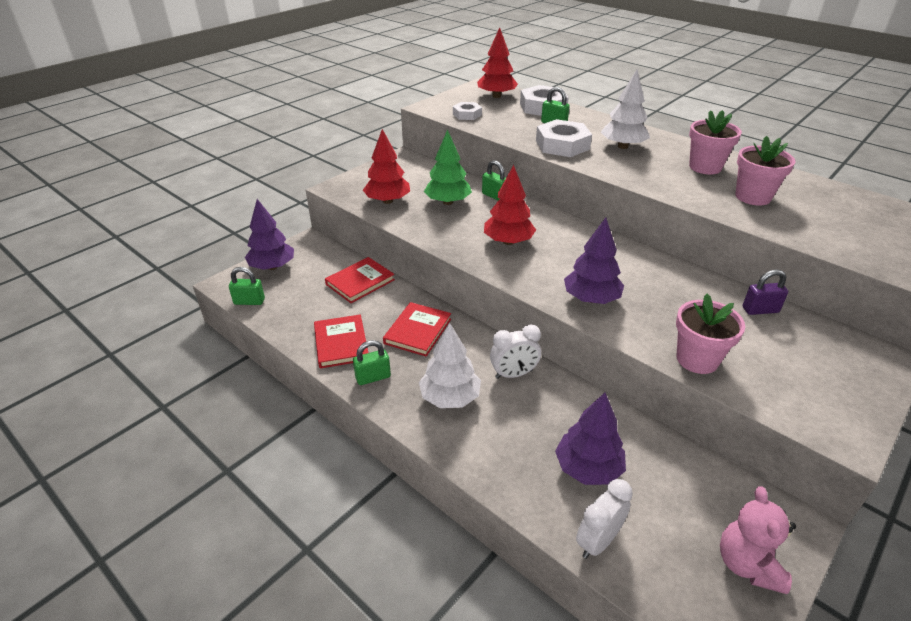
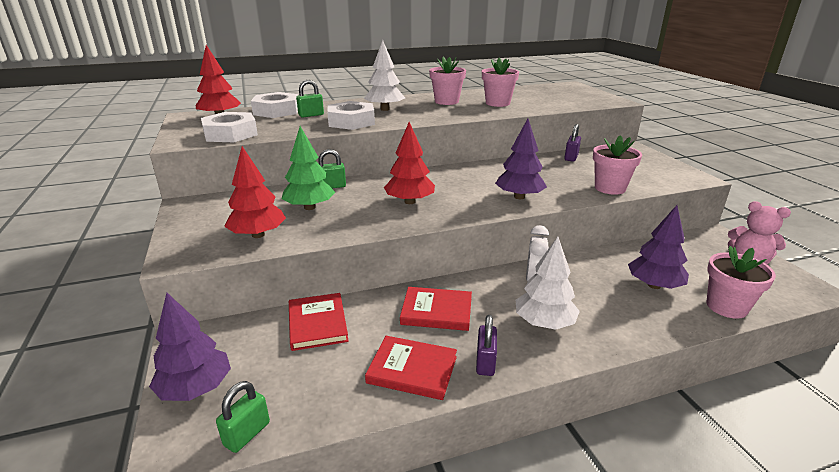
camera: 60 degrees left, 10 degrees down
green padlock [353,340,391,385] -> purple padlock [476,315,497,376]
red book [383,302,451,357] -> red book turned 45 degrees counterclockwise [400,287,472,331]
white nut [453,102,482,120] -> white nut [201,112,258,142], size x1.72
white clock [576,479,633,559] -> pink flower pot [707,246,776,319]

